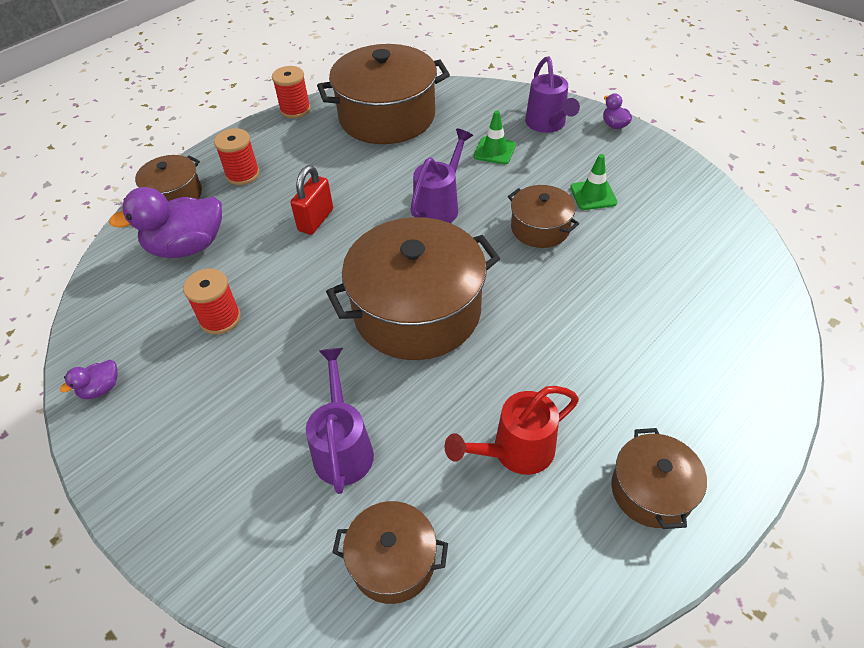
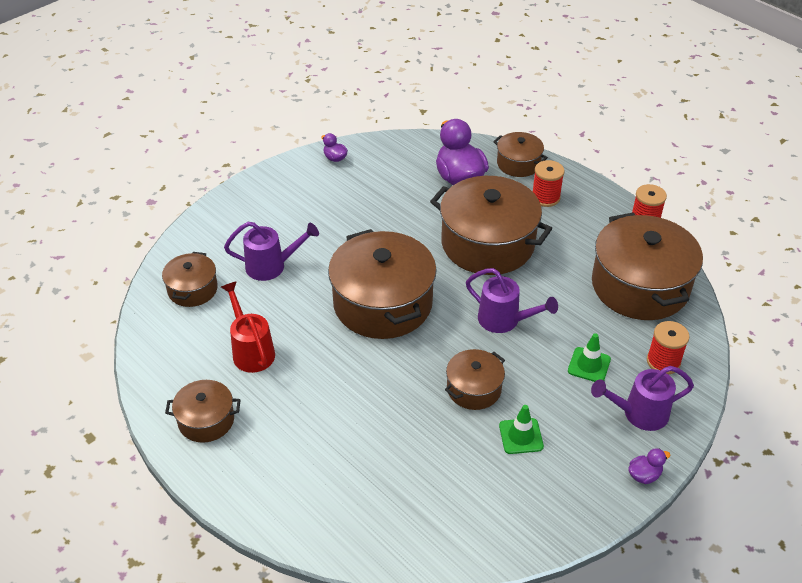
camera: 90 degrees right, 5 degrees down
red spool [183,269,241,334] -> red spool moved to [647,321,689,374]
red padlock [291,165,333,235] -> brown pot [430,176,552,275]

